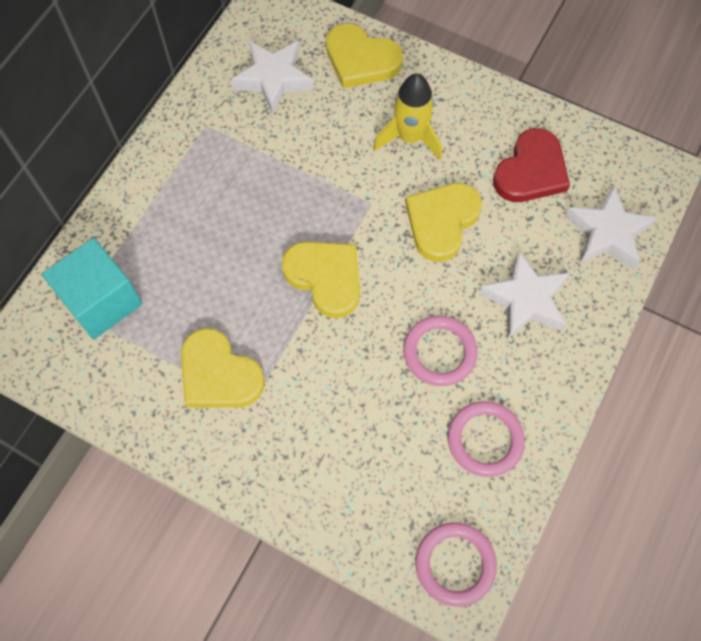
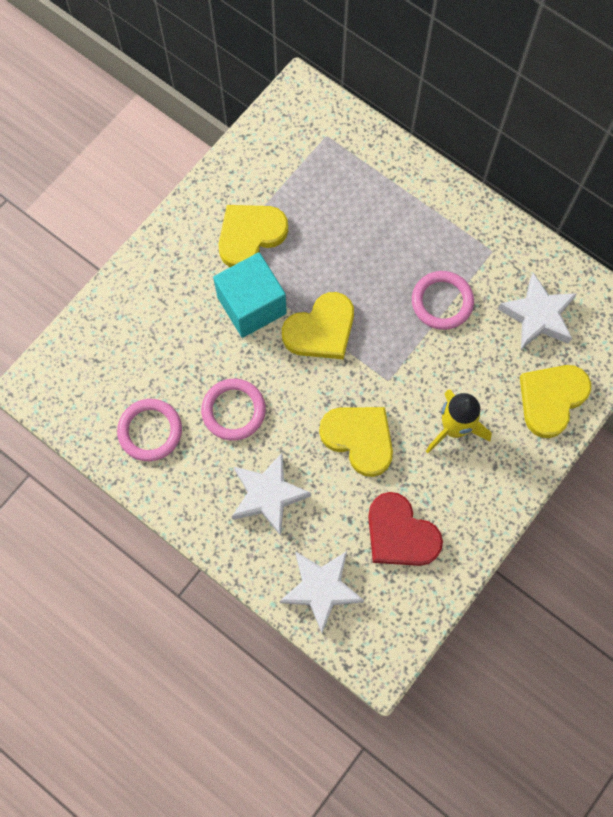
camera: 100 degrees right, 5 degrees up
turquoise cube [42,238,142,339] -> turquoise cube moved to [213,252,287,338]
pink ring [415,522,497,607] -> pink ring moved to [412,271,474,330]

